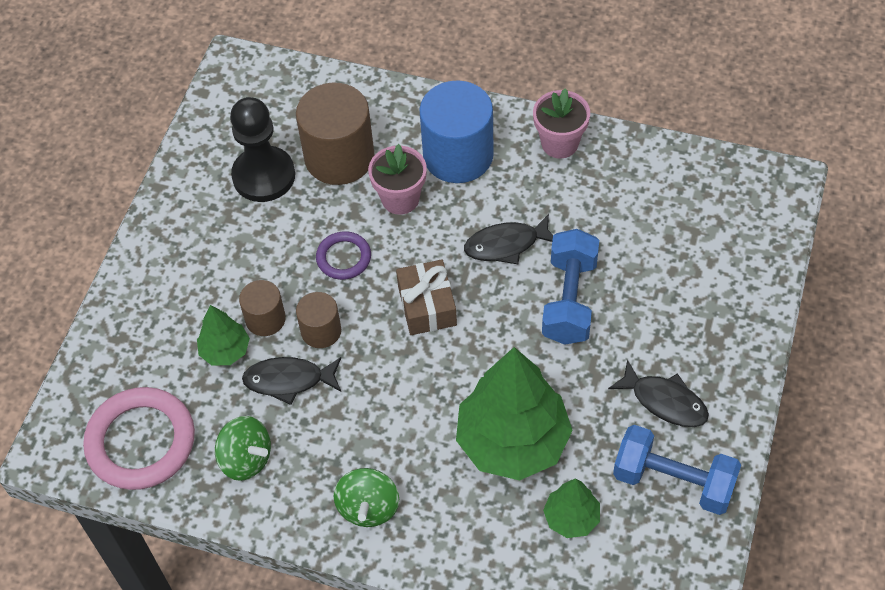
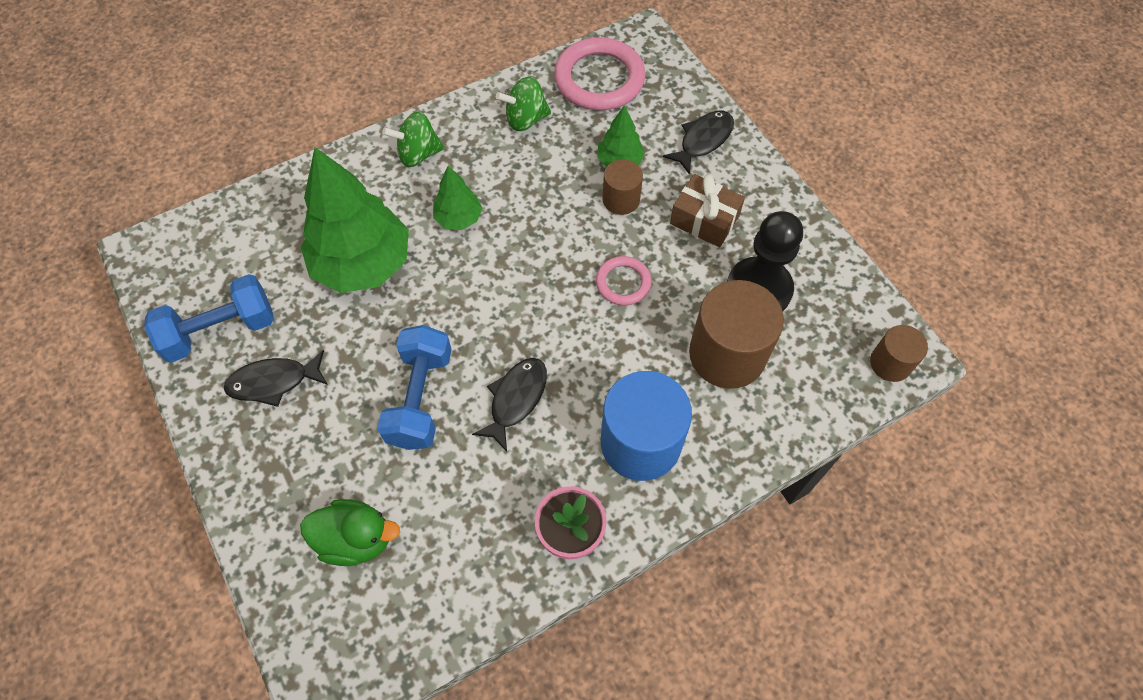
camera: 130 degrees right, 5 degrees up
black fish [242,357,341,405] -> black fish moved to [663,111,734,175]
brown cylinder [296,292,341,348] -> brown cylinder moved to [870,325,928,382]
purple ring [316,231,371,280] -> pink ring [596,256,652,305]
green spinning top [334,468,399,527] -> green spinning top turned 60 degrees counterclockwise [382,112,444,167]
pink flower pot [368,144,427,215] -> none
brown gift [396,259,457,335] -> brown gift moved to [670,174,745,247]
blue dumbbell [542,229,599,345] -> blue dumbbell turned 45 degrees clockwise [377,325,452,450]
green tree [543,478,600,538] -> green tree moved to [433,166,483,230]
none -> green duck [300,499,400,566]

